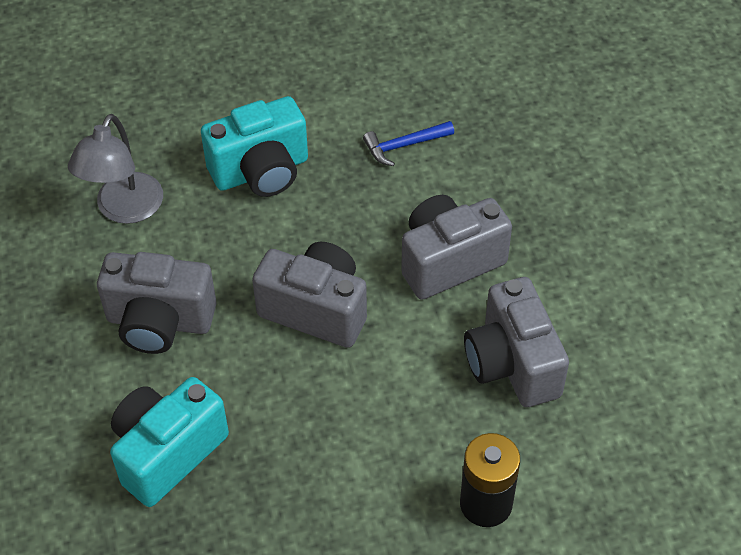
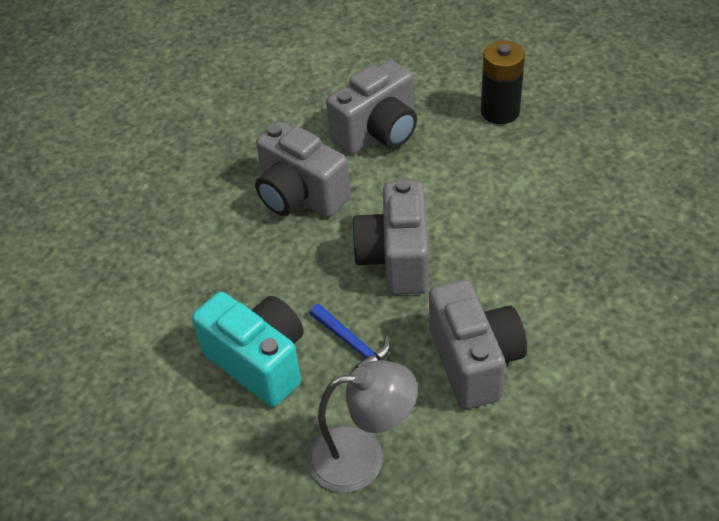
camera: 110 degrees left, 5 degrees down
turquoise camera [110,377,229,507] -> none
blue hammer [363,121,454,166] -> blue hammer moved to [310,304,391,368]

